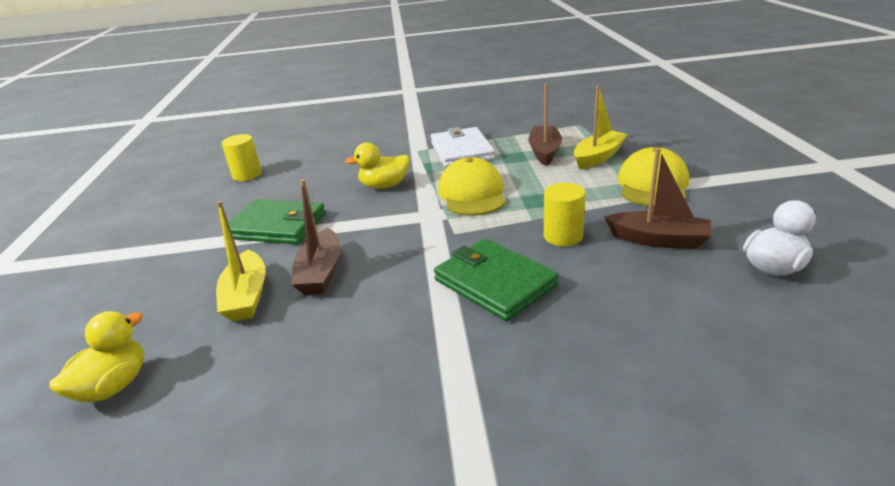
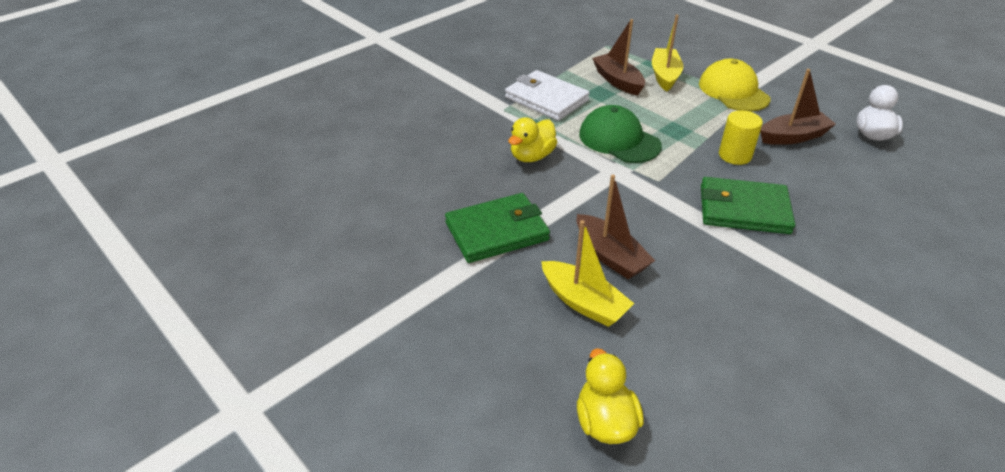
camera: 40 degrees left, 10 degrees up
yellow cylinder [222,134,262,181] -> none
yellow cap [438,157,506,216] -> green cap [579,105,662,163]

